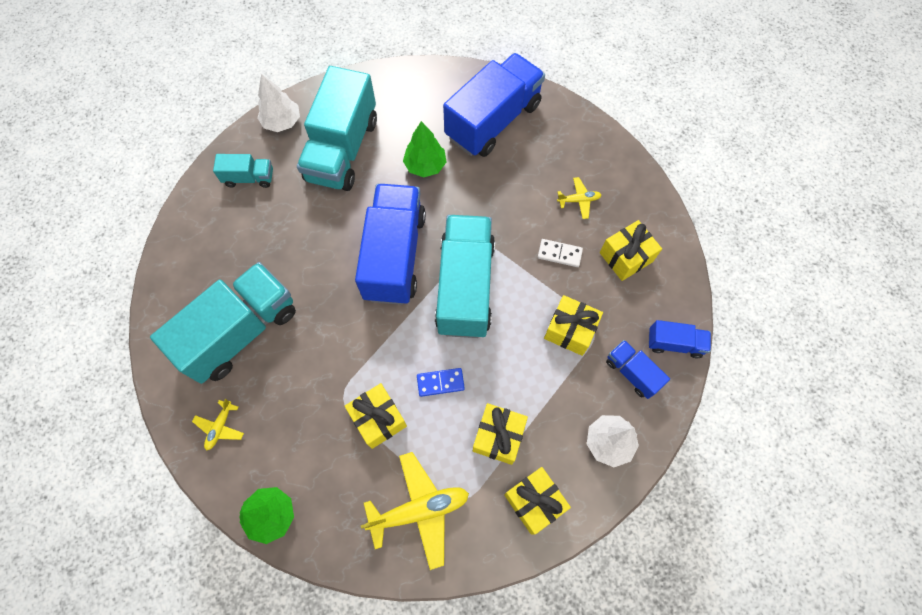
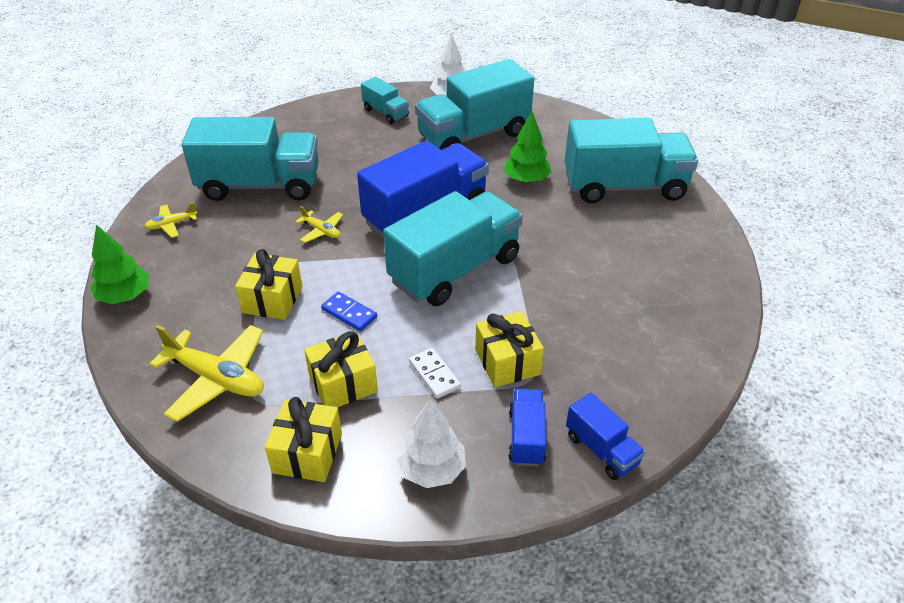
camera: 45 degrees right, 25 degrees down
blue truck [443,53,545,157] -> turquoise truck [564,118,698,203]
white domino [538,239,583,267] -> white domino moved to [409,348,461,399]
yellow plane [557,177,601,219] -> yellow plane moved to [295,206,343,243]
yellow gift [600,220,662,281] -> none

